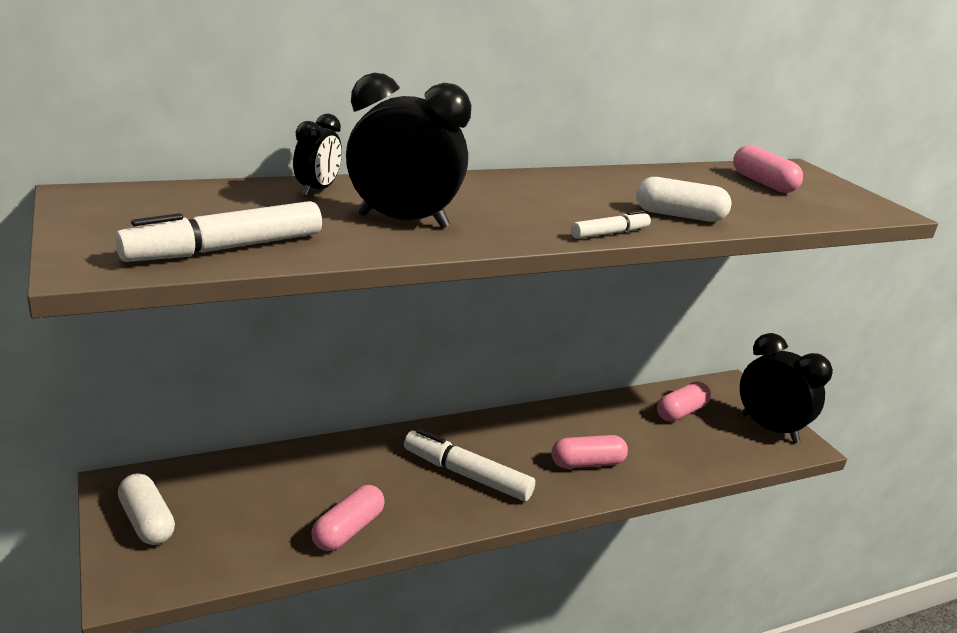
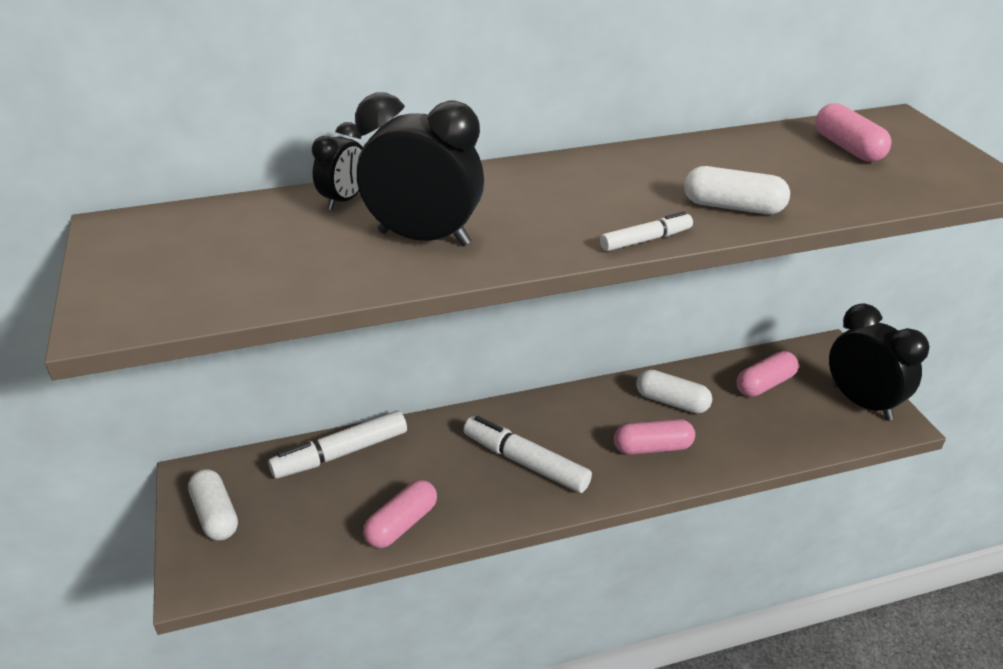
camera: 10 degrees right, 10 degrees up
white marker [115,201,322,262] -> white marker moved to [268,410,407,479]
none -> white capsule [636,369,712,414]

